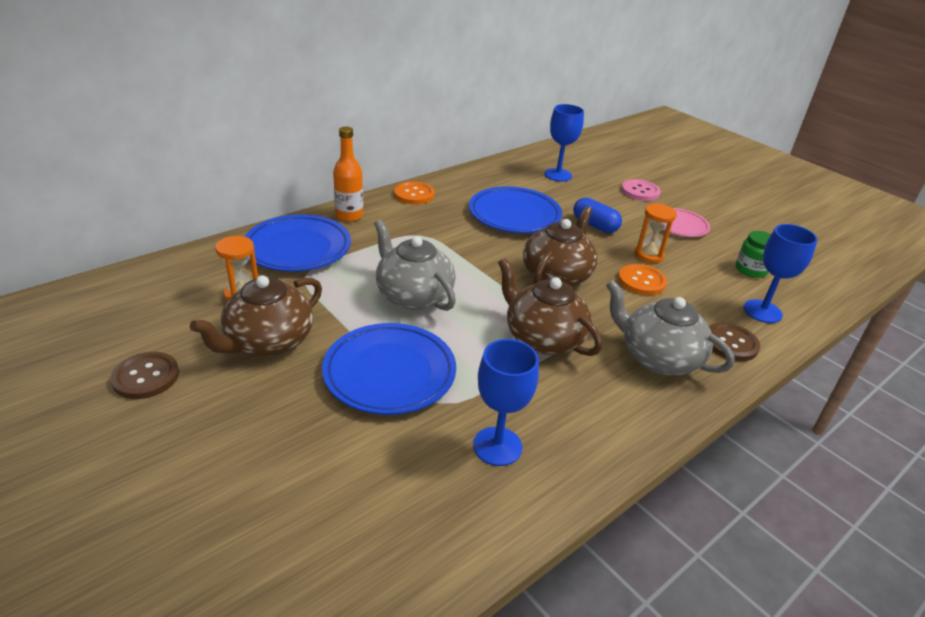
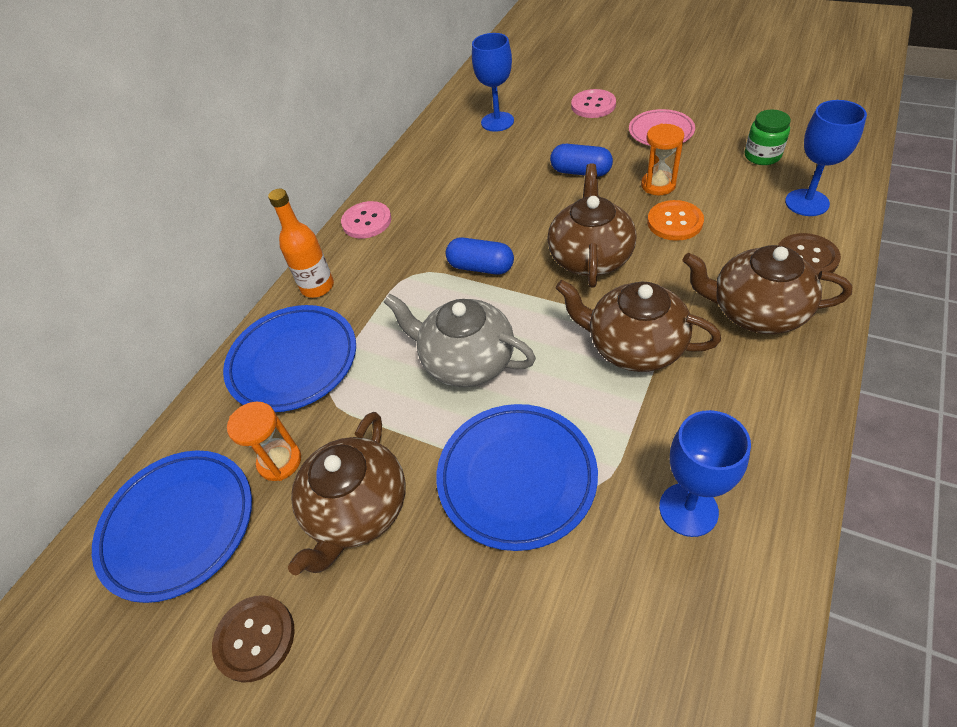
camera: 15 degrees left, 15 degrees up
orange button [394,181,435,204] -> pink button [341,201,391,239]
blue plate [469,186,562,233] -> blue plate moved to [92,450,252,603]
grey teapot [606,280,735,375] -> brown teapot [683,245,852,334]
none -> blue capsule [446,237,514,274]

